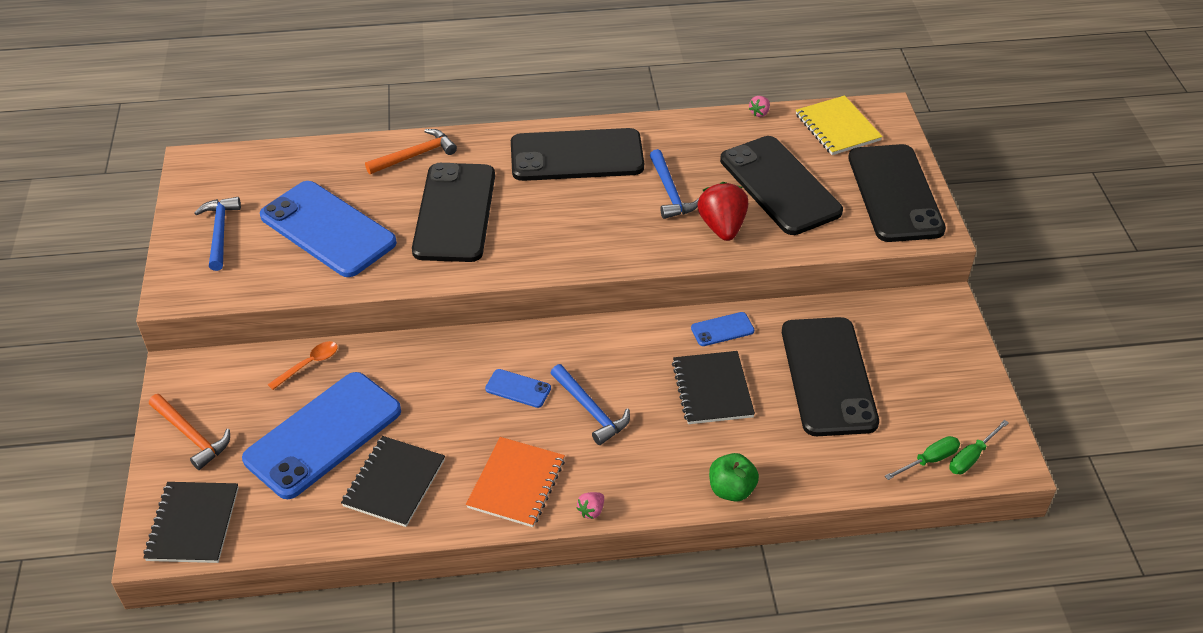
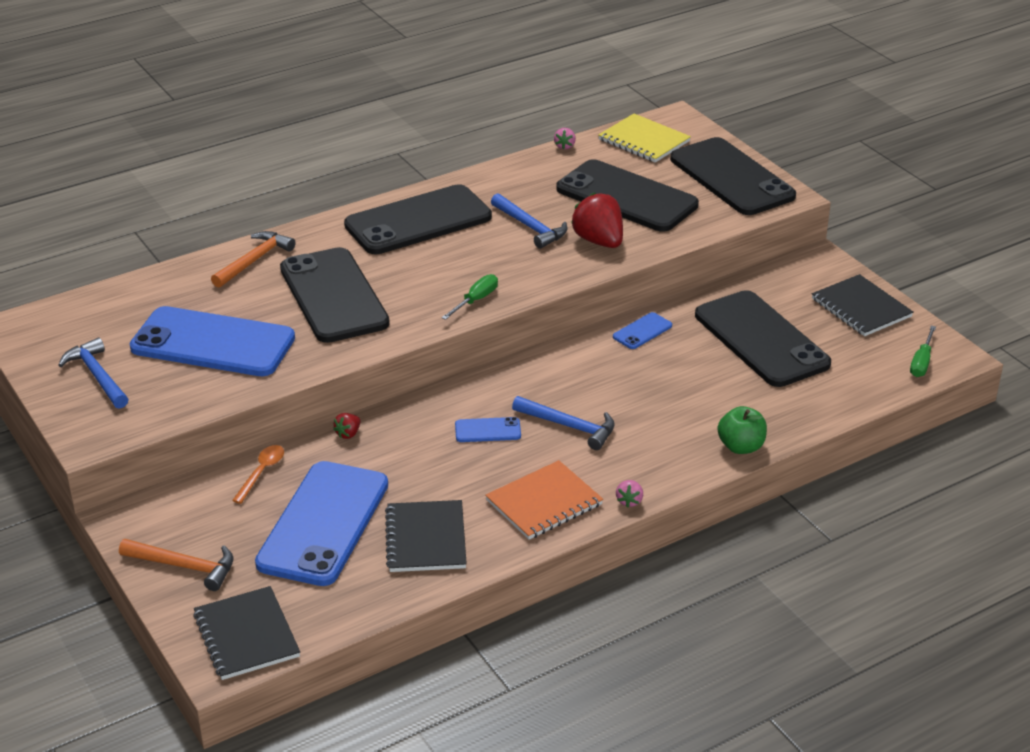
camera: 25 degrees left, 10 degrees down
orange notebook [466,437,565,527] -> orange notebook turned 60 degrees clockwise [485,460,603,540]
black notebook [672,351,755,424] -> black notebook moved to [812,274,914,336]
green screwdriver [885,436,960,480] -> green screwdriver moved to [441,274,498,320]
none -> red strawberry [333,413,361,439]

